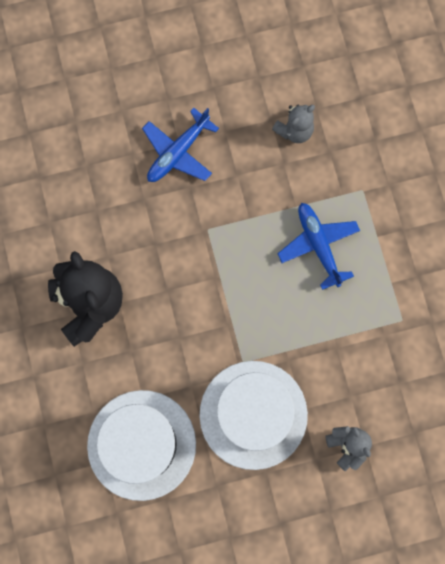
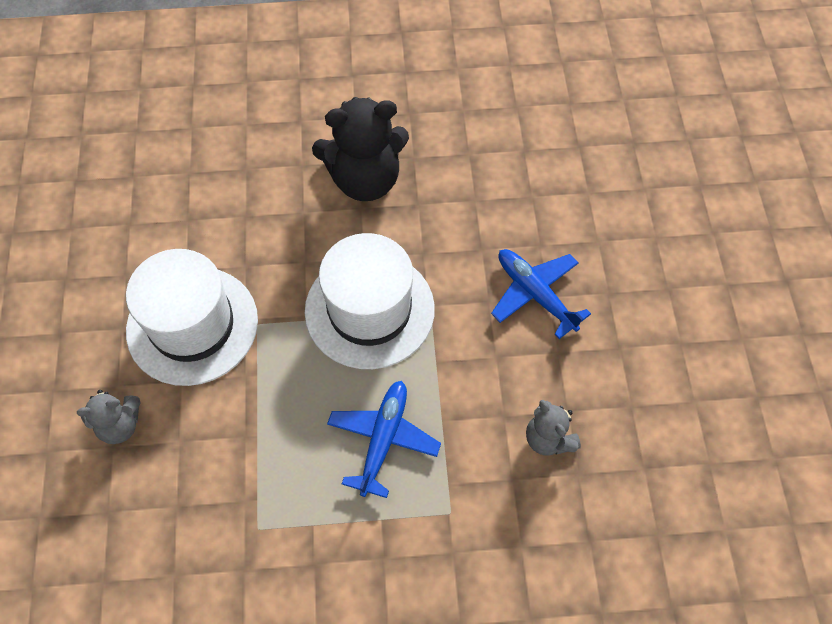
camera: 100 degrees right, 15 degrees down
white hat [87,390,196,501] -> white hat moved to [305,233,435,369]
blue plane [278,203,360,290] -> blue plane turned 60 degrees counterclockwise [327,381,441,498]

